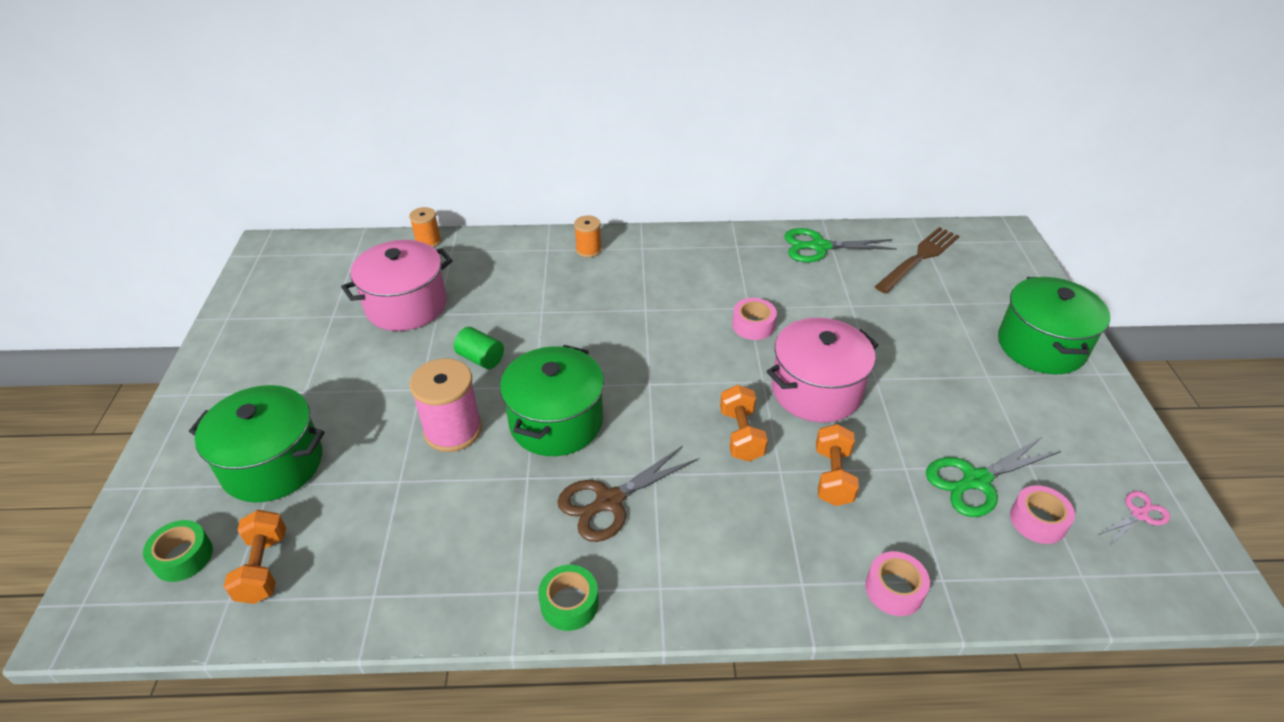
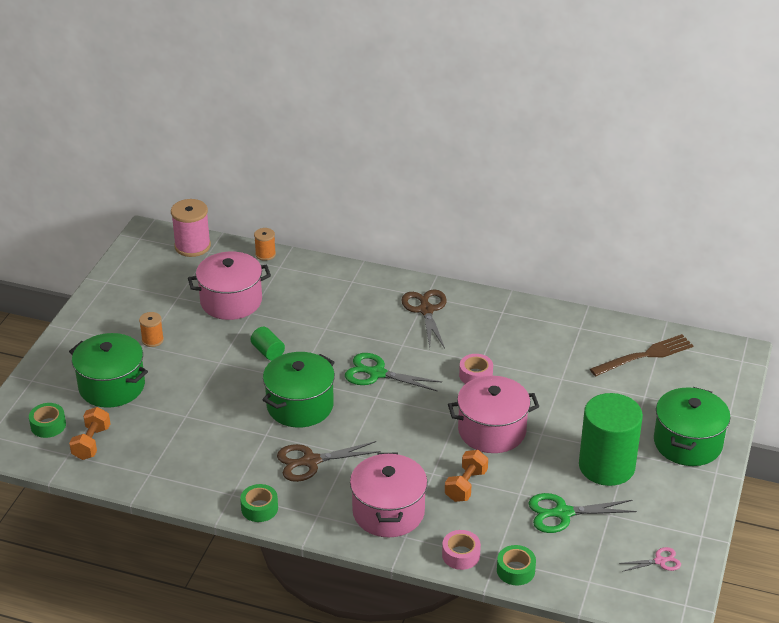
camera: 20 degrees right, 5 degrees down
pink spool [410,358,482,452] -> pink spool moved to [171,199,211,257]
orange spool [574,215,602,257] -> orange spool moved to [139,312,164,347]
orange dumbbell [720,385,768,462] -> none
green scissors [784,228,897,262] -> green scissors moved to [345,353,442,391]
pink tape [1010,485,1075,544] -> none
none -> pink pot [350,453,428,537]
none -> brown scissors [401,289,447,348]
none -> green tape [497,545,536,586]
none -> green cylinder [579,393,643,486]

